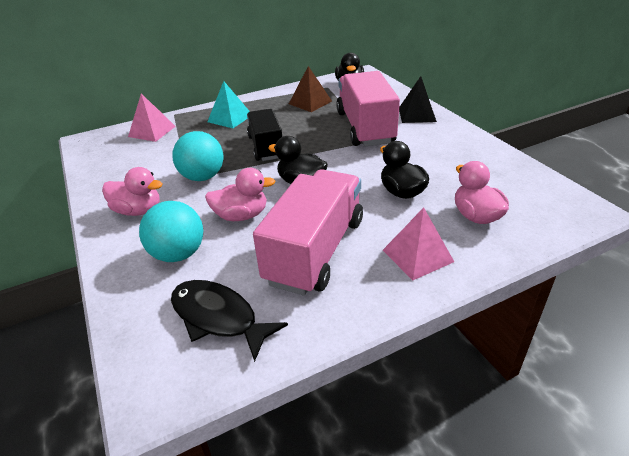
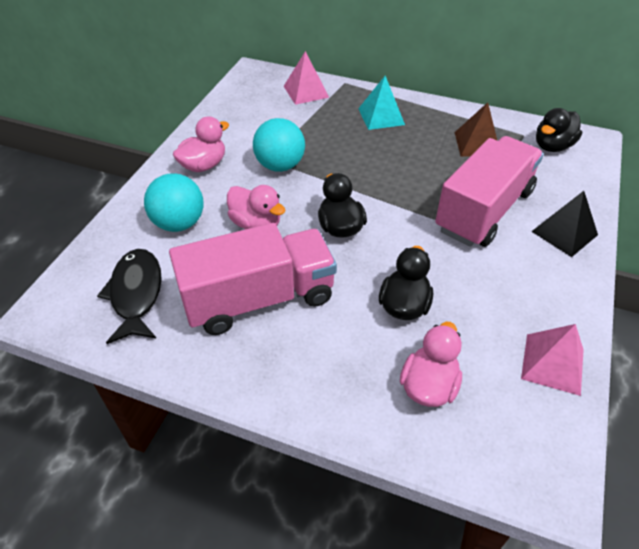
camera: 45 degrees right, 10 degrees up
pink duck [102,167,163,216] -> pink duck turned 105 degrees counterclockwise [173,116,229,172]
black truck [247,109,282,161] -> none
pink pyramid [383,207,454,280] -> pink pyramid moved to [521,324,584,396]

